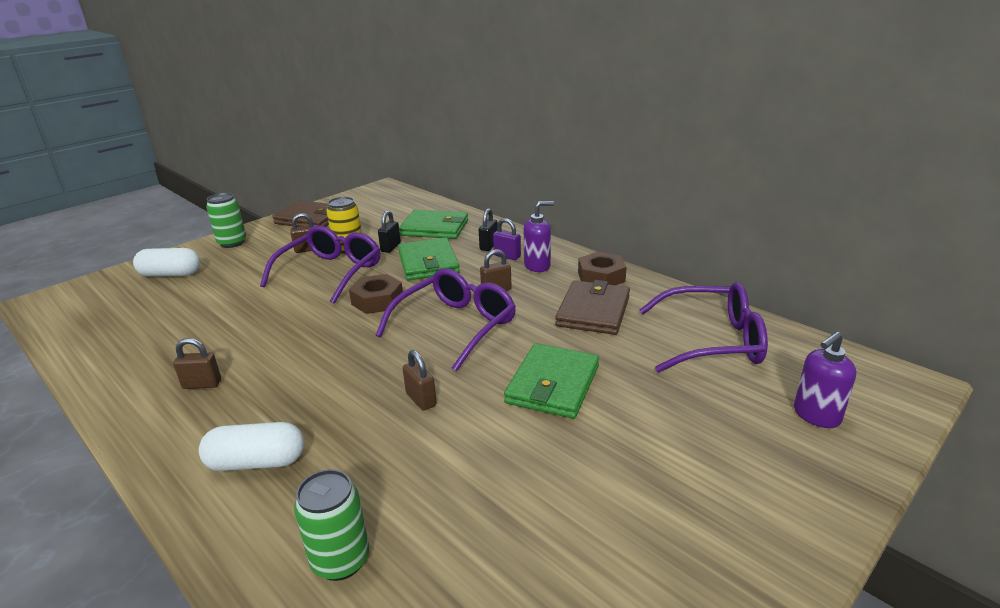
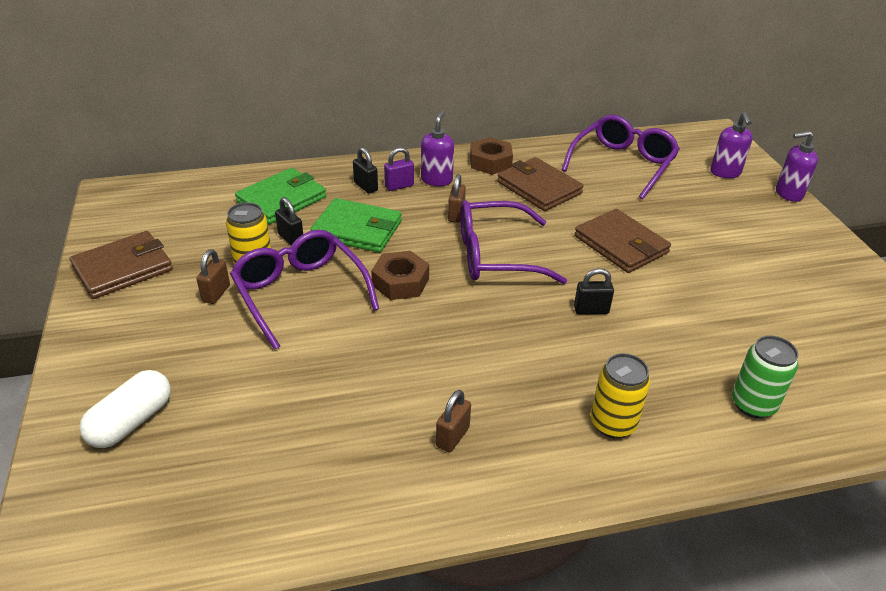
camera: 60 degrees left, 10 degrees up
white capsule [199,422,304,471] -> yellow can [591,353,650,438]
green can [206,193,246,248] -> none
purple glasses [376,268,516,371] -> purple glasses turned 75 degrees counterclockwise [460,200,567,284]
brown padlock [403,350,437,411] -> black padlock [574,268,614,314]
green wallet [504,343,599,419] -> brown wallet [574,209,671,273]
none -> purple soap dispenser [776,131,818,202]

